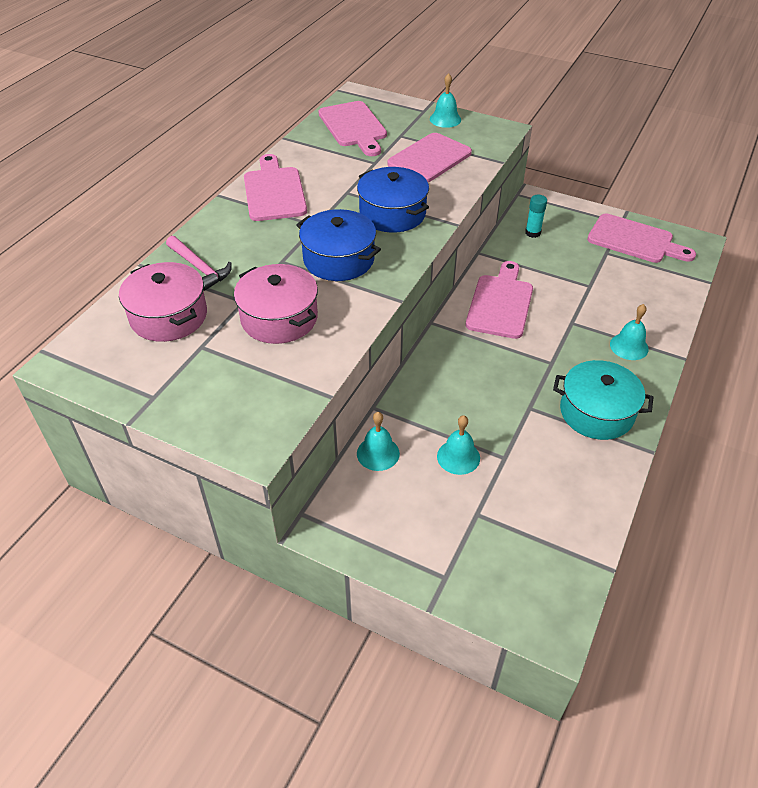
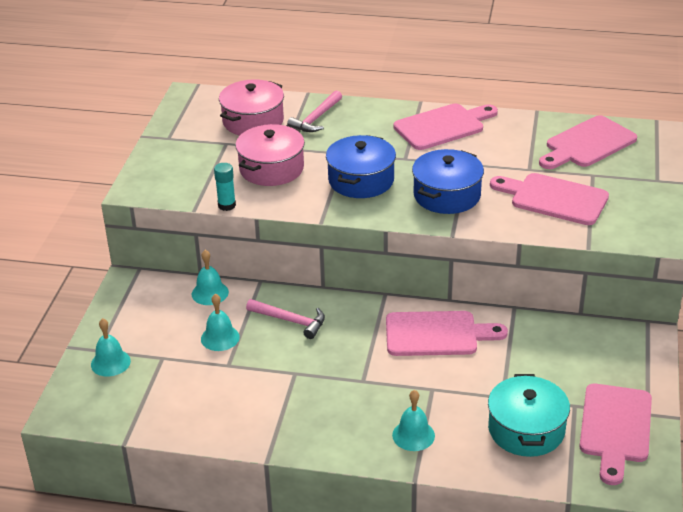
camera: 75 degrees right, 10 degrees down
turquoise bell [430,73,461,128] -> turquoise bell moved to [91,318,131,377]
turquoise glue stick [525,195,547,238] -> turquoise glue stick moved to [214,163,236,211]
turquoise pot [553,360,653,440] -> turquoise pot moved to [488,374,570,457]
none -> pink hammer [246,299,325,339]

